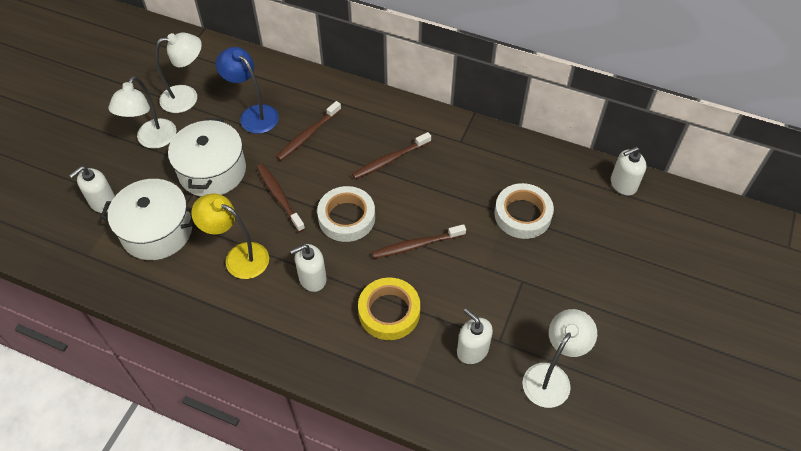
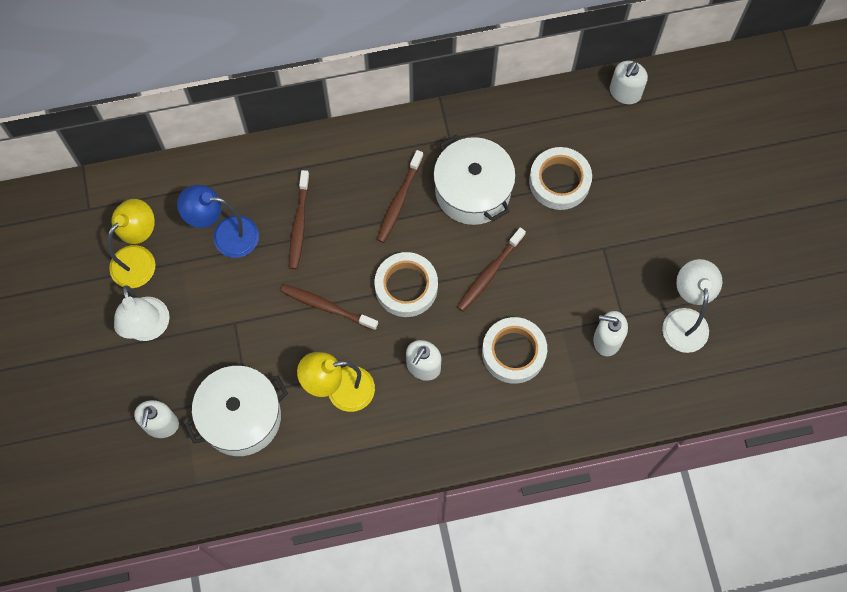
camera: 35 degrees left, 15 degrees up
white lamp [155,32,202,113] -> yellow lamp [108,199,155,288]
white pot [168,118,246,197] -> white pot moved to [433,134,516,225]
yellow tape [358,278,420,340] -> white tape [482,317,547,384]

